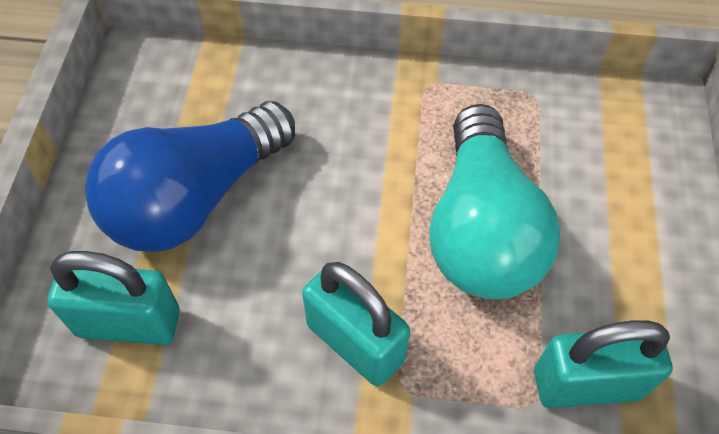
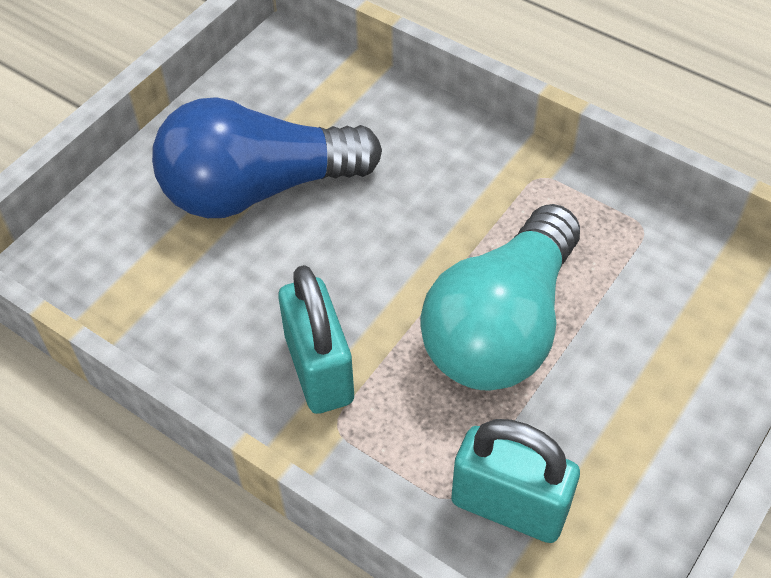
camera: 30 degrees right, 5 degrees down
turquoise padlock [47,251,180,345] -> none

